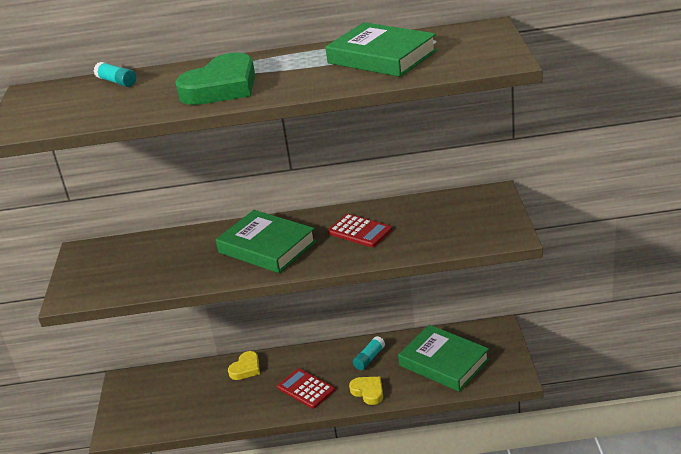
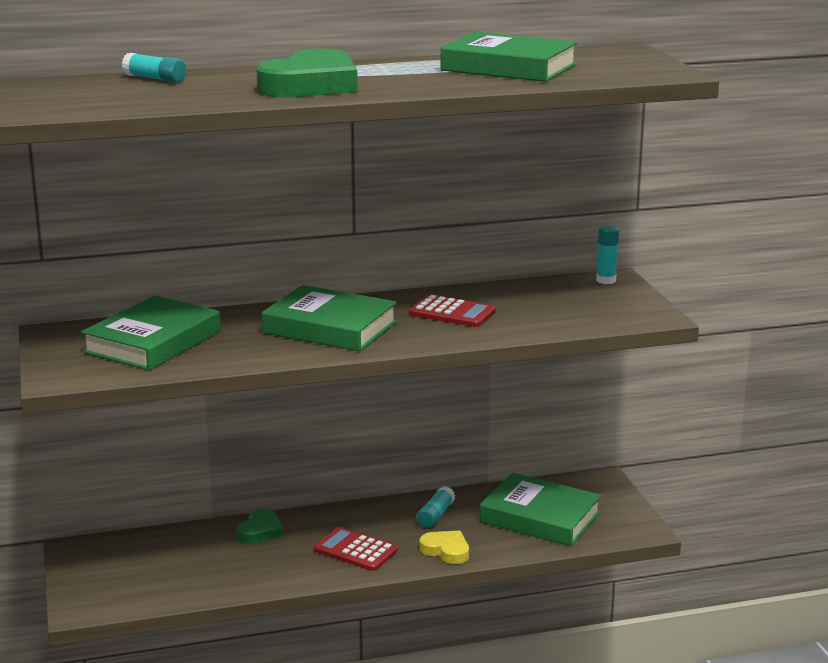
camera: 15 degrees left, 10 degrees down
yellow heart [228,351,260,380] -> green heart [236,508,283,544]
none -> green book [81,296,221,370]
none -> turquoise glue stick [596,225,619,284]

